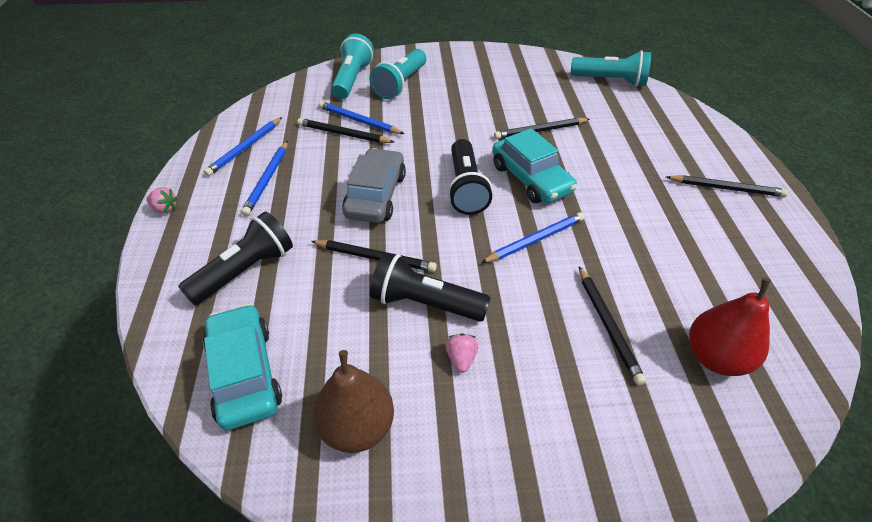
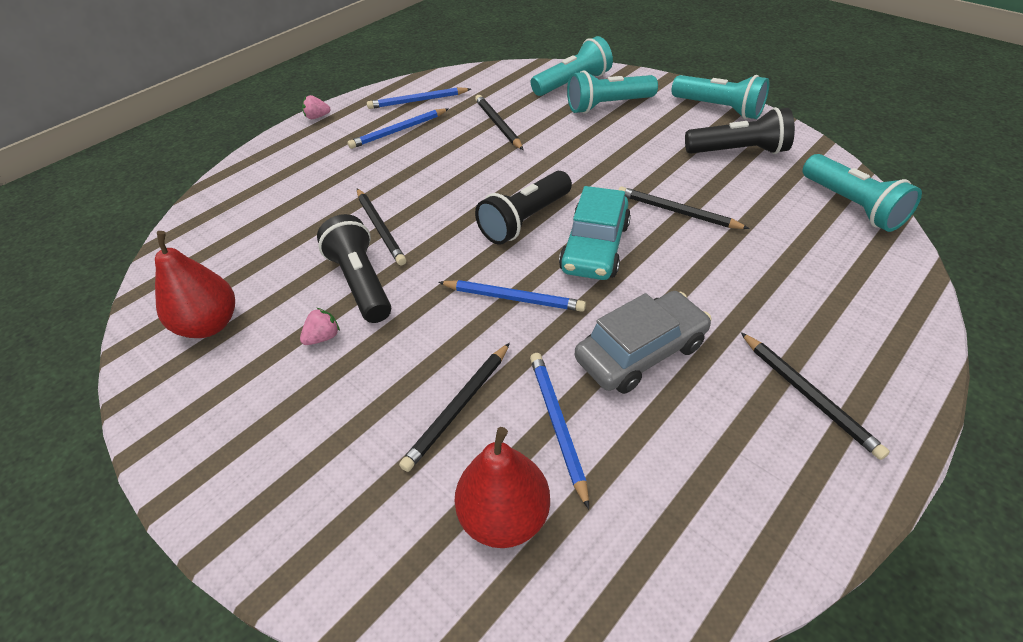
camera: 50 degrees right, 0 degrees up
pink strawberry [146,187,178,213] -> pink strawberry turned 105 degrees clockwise [302,95,331,119]
black flashlight [178,212,293,305] -> black flashlight moved to [685,107,795,154]
turquoise car [203,304,282,430] -> none
brown pear [313,350,394,453] -> red pear [155,231,235,338]
blue pencil [318,101,404,134] -> blue pencil moved to [530,353,589,509]
grey car [342,148,406,223] -> grey car moved to [575,291,712,394]
none -> turquoise flashlight [672,75,769,119]

